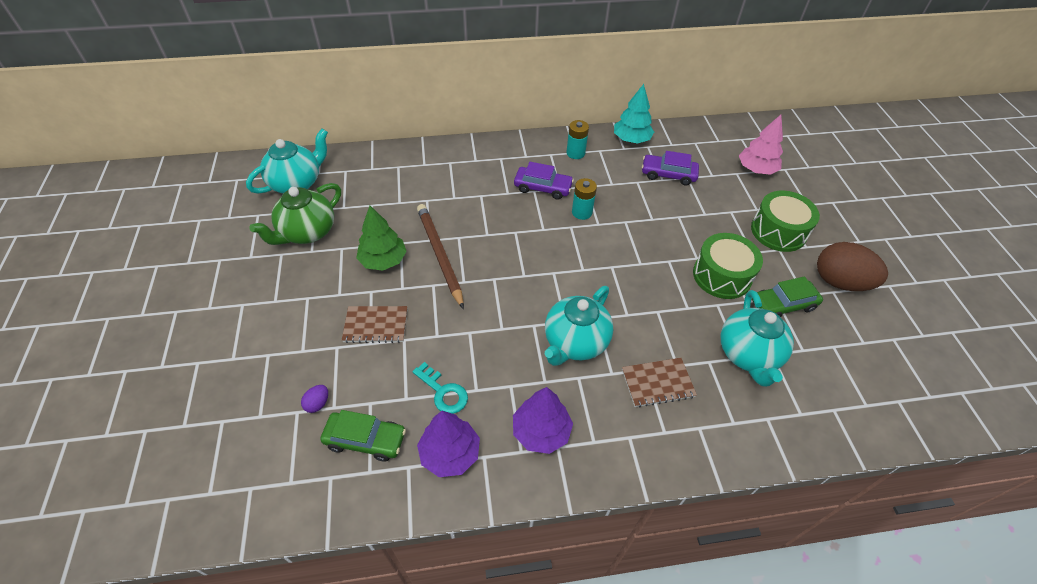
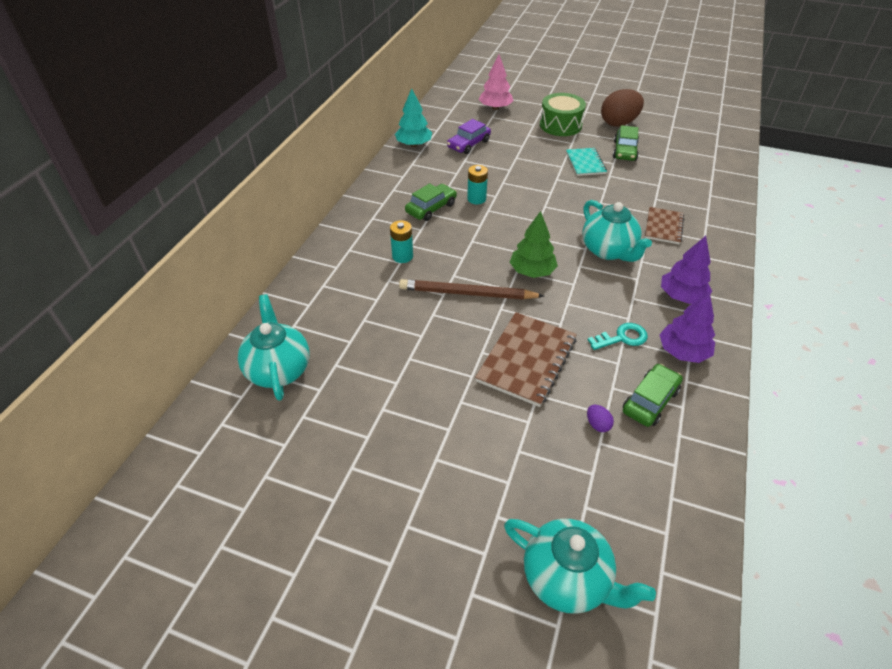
camera: 60 degrees left, 5 degrees down
green teapot [250,183,341,245] -> none
brown notebook [342,306,408,343] -> brown notebook [475,312,577,407], size x1.63
green tree [356,206,407,271] -> green tree moved to [510,211,558,278]
purple car [514,162,574,200] -> green car [405,183,457,221]
turquoise battery [567,120,589,159] -> turquoise battery moved to [390,220,413,263]
green drum [693,233,763,299] -> turquoise notebook [566,148,607,176]
turquoise teapot [721,290,794,387] -> turquoise teapot moved to [504,519,656,614]

